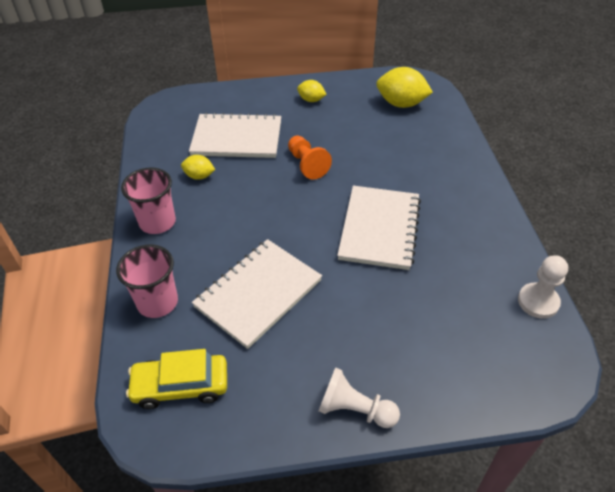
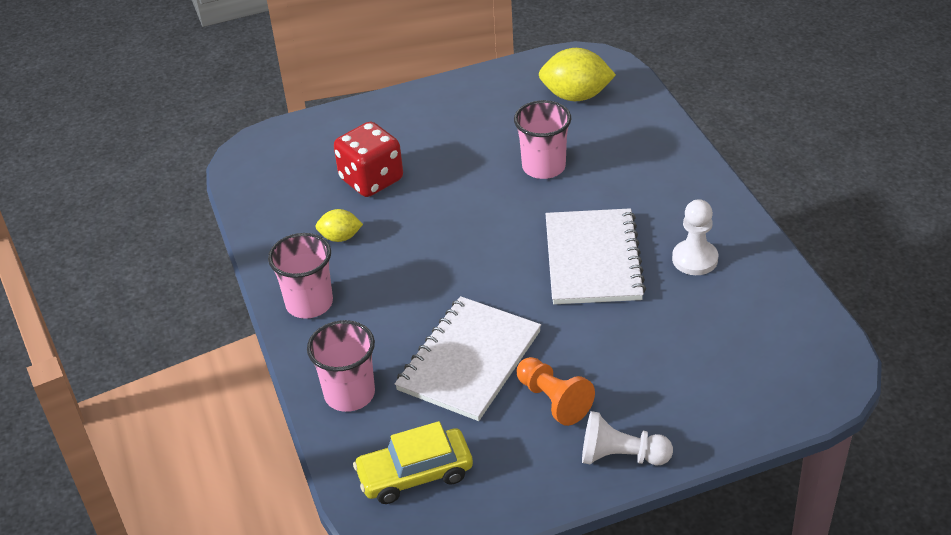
camera: 10 degrees left, 5 degrees down
white notebook [189,113,281,158] -> red dice [334,122,403,197]
orange pawn [288,136,332,180] -> orange pawn moved to [517,357,595,426]
yellow lemon [297,80,327,102] -> none
white pawn [518,255,568,319] -> white pawn moved to [672,199,718,275]
none -> pink cup [514,100,571,179]

